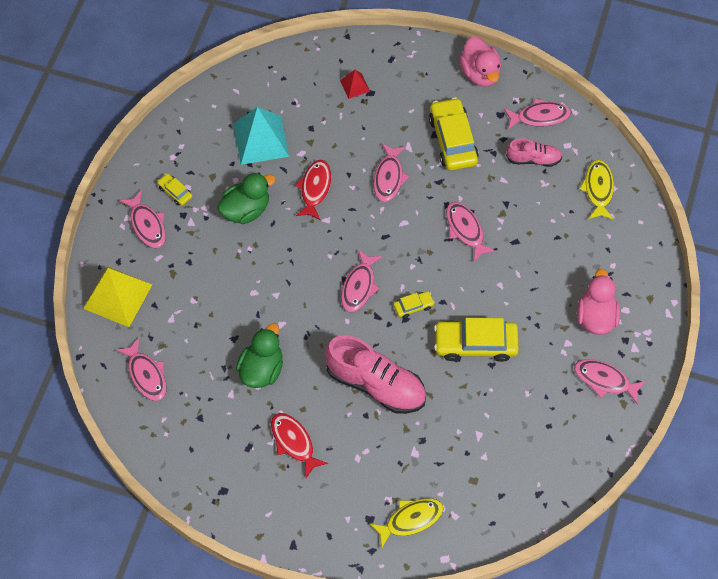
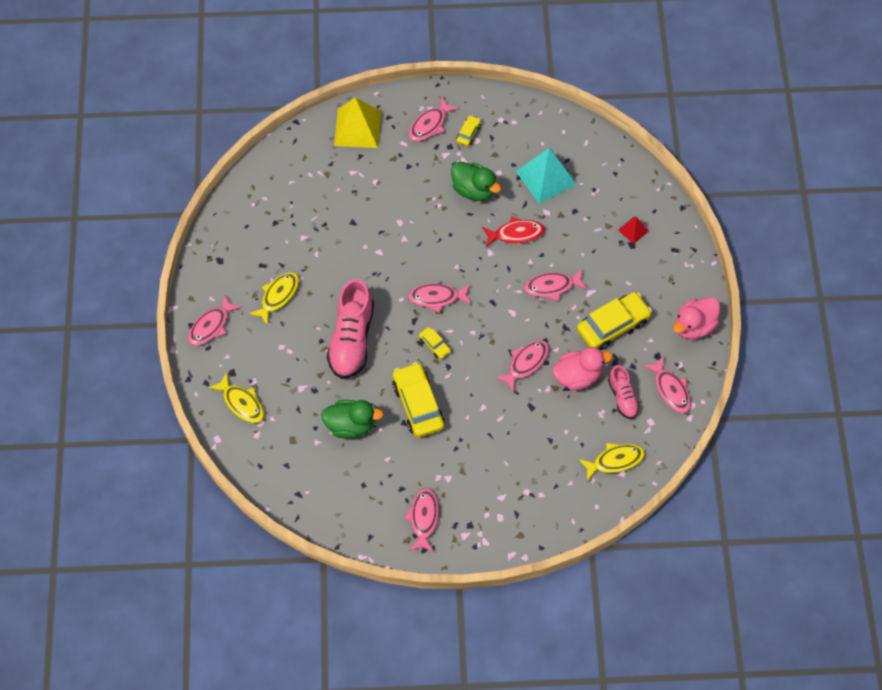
camera: 70 degrees right, 0 degrees up
pink fish [116,337,166,401] -> pink fish moved to [188,295,242,346]
green duck [236,323,283,388] -> green duck moved to [321,400,384,439]
red fish [271,413,328,478] -> yellow fish [249,272,299,326]
pink duck [577,269,620,335] -> pink duck moved to [552,347,612,390]

